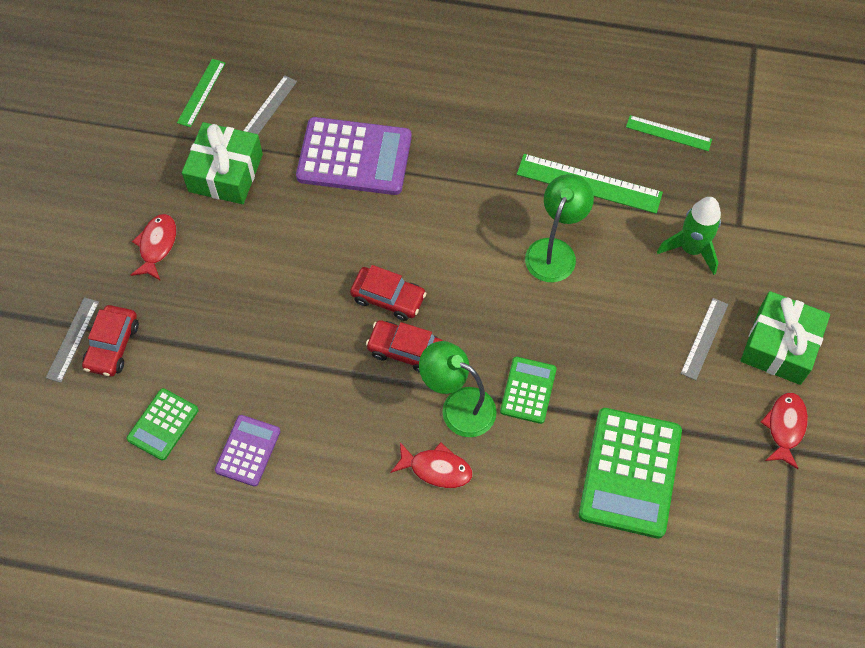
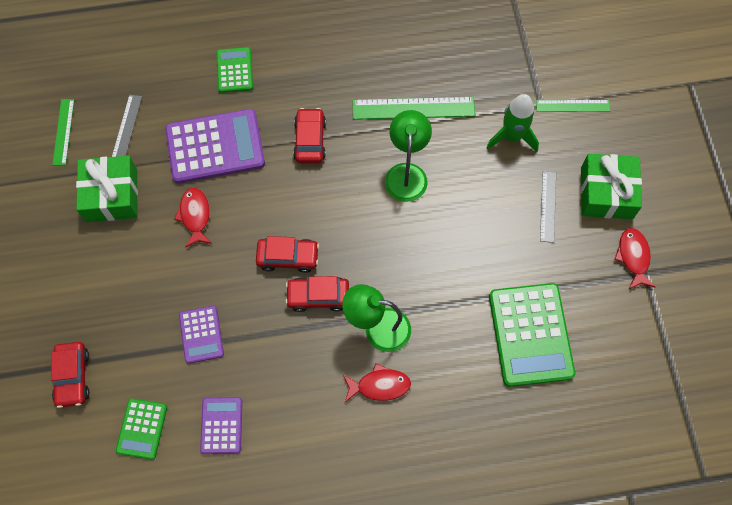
camera: 20 degrees left, 5 degrees up
grey ruler [46,297,99,383] -> none
red fish [131,214,176,281] -> red fish moved to [174,188,212,248]
green calculator [500,357,557,424] -> green calculator moved to [216,47,253,93]
green ruler [626,115,712,151] -> green ruler moved to [536,100,610,112]
none -> purple calculator [179,306,224,364]
none -> red car [293,108,326,163]

